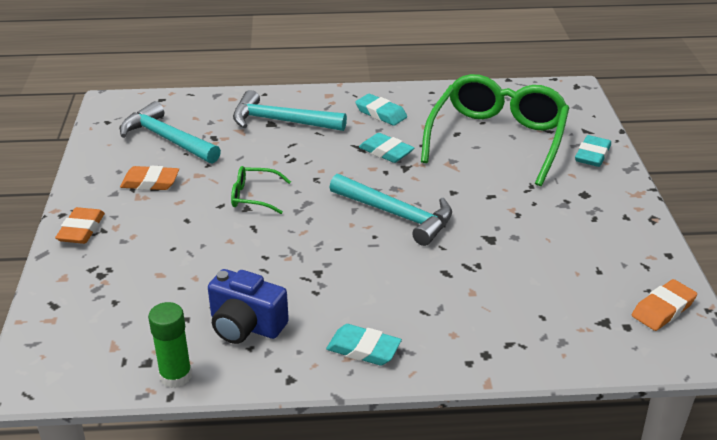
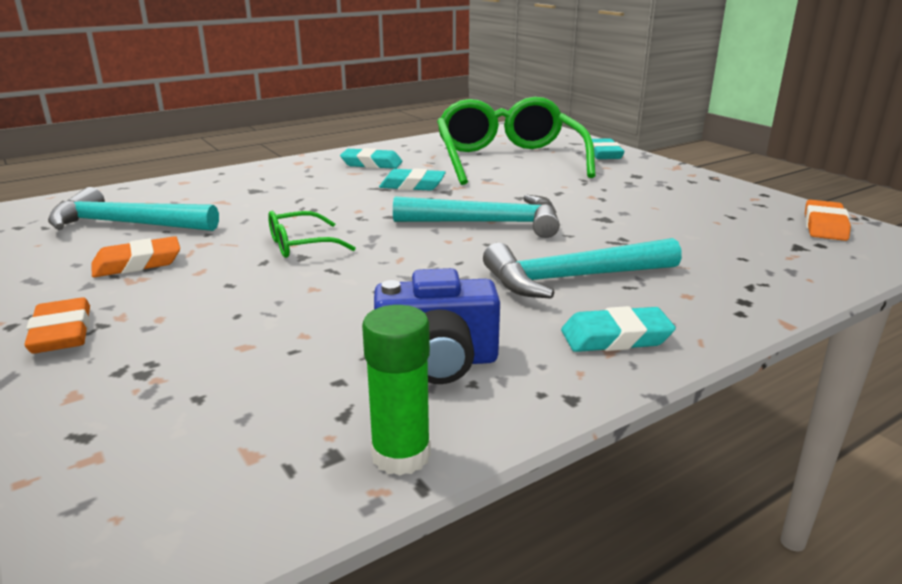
camera: 30 degrees left, 10 degrees down
turquoise hammer [233,90,347,131] -> turquoise hammer moved to [483,238,682,299]

